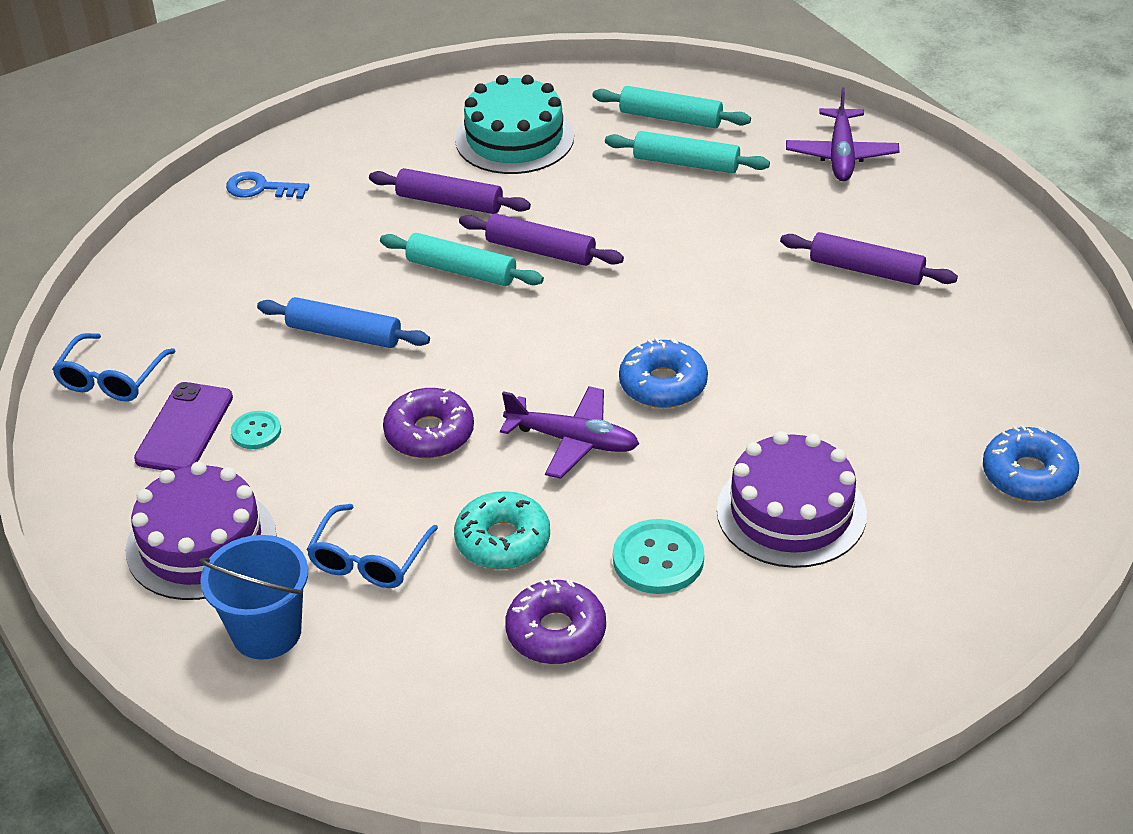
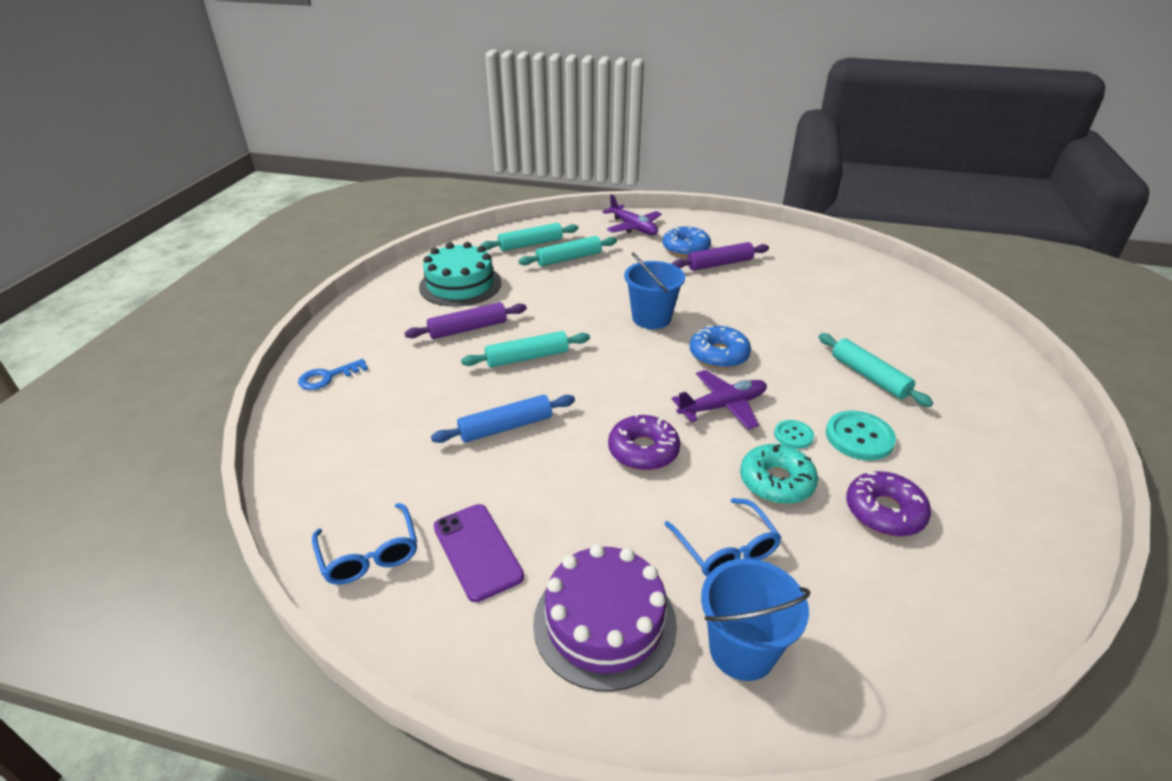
camera: 45 degrees left, 5 degrees down
turquoise button [231,411,281,449] -> turquoise button moved to [774,420,814,449]
purple rolling pin [459,214,624,266] -> none
purple cake [717,431,867,568] -> turquoise rolling pin [819,333,933,407]
blue donut [983,425,1079,502] -> blue donut moved to [663,226,711,257]
none -> blue bucket [624,252,685,329]

